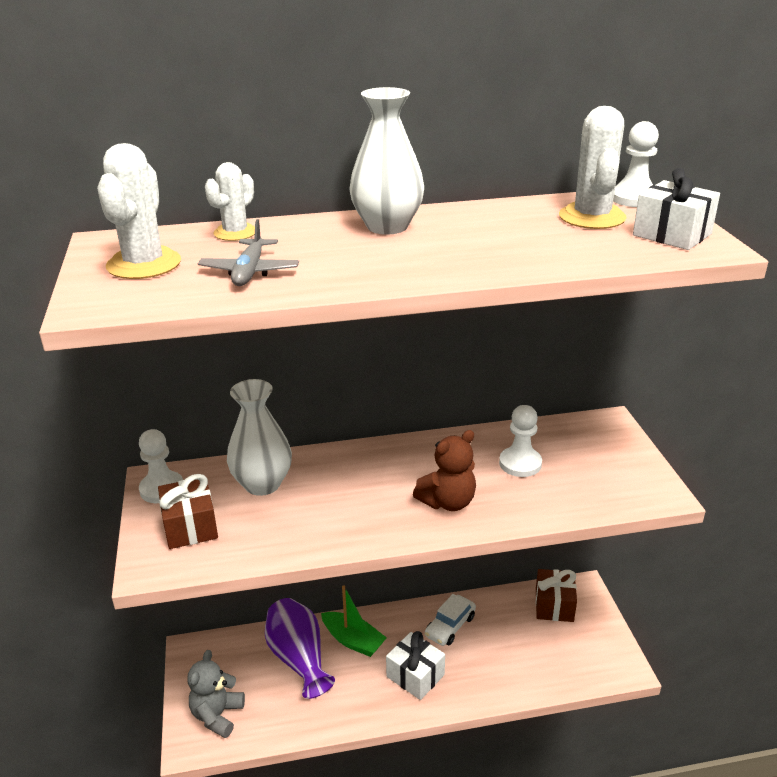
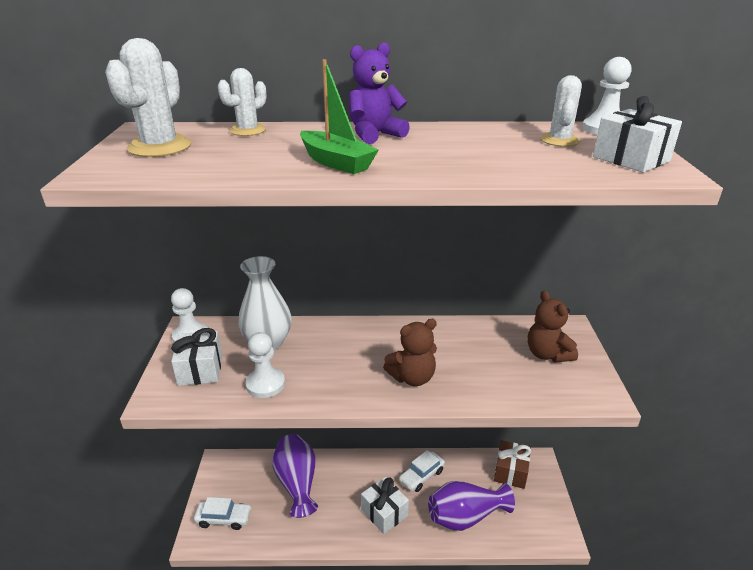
camera: 10 degrees right, 0 degrees up
brown gift [158,474,218,549] -> white gift [171,328,222,386]
grey teddy bear [188,650,245,738] -> white car [194,497,252,530]
grey plane [198,219,299,286] -> none
green boat [321,585,387,657] -> green boat moved to [300,59,379,174]
white vase [349,87,424,235] -> purple teddy bear [349,42,410,144]
white pawn [499,405,542,477] -> white pawn moved to [245,332,285,398]
white cactus [559,106,627,229] -> white cactus [541,75,582,147], size x0.64
none -> purple vase [428,481,515,531]
none -> brown teddy bear [527,291,578,363]

